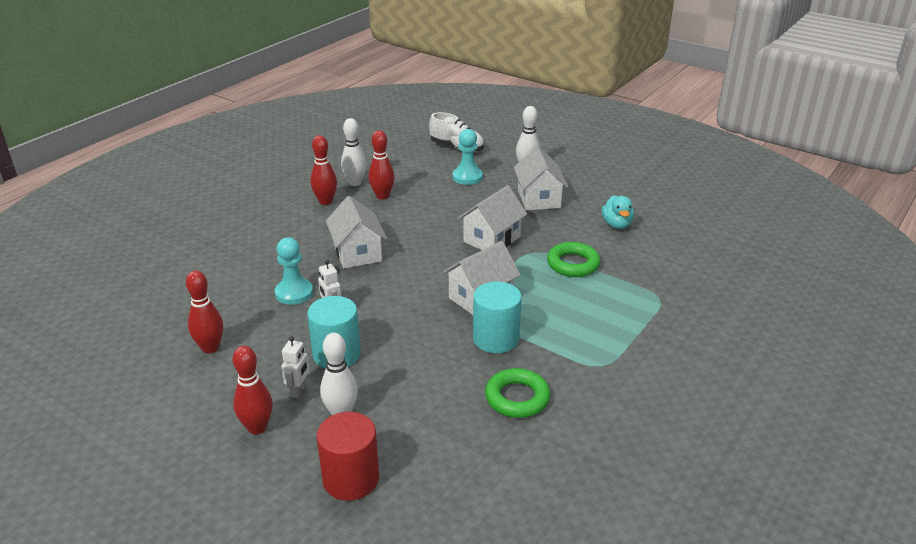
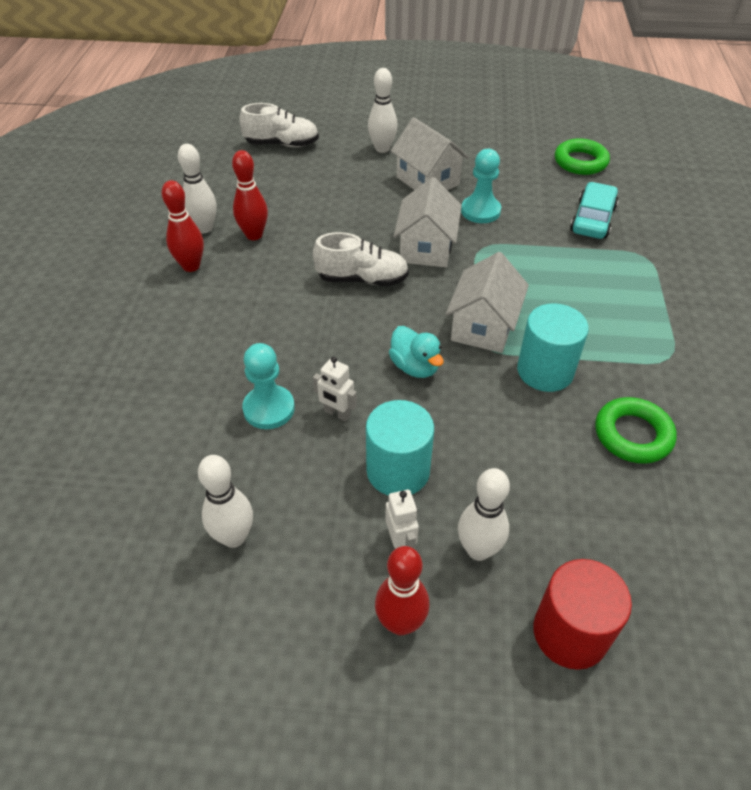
camera: 30 degrees left, 15 degrees up
red bowling pin [186,270,223,353] -> white bowling pin [198,455,253,548]
white house [326,196,387,268] -> none
turquoise pawn [452,129,483,185] -> turquoise pawn moved to [461,149,501,223]
green ring [547,242,600,277] -> green ring moved to [555,138,610,175]
turquoise duck [602,195,634,229] -> turquoise duck moved to [389,326,444,378]
none -> white shoe [313,232,409,286]
none -> turquoise car [570,182,618,239]

